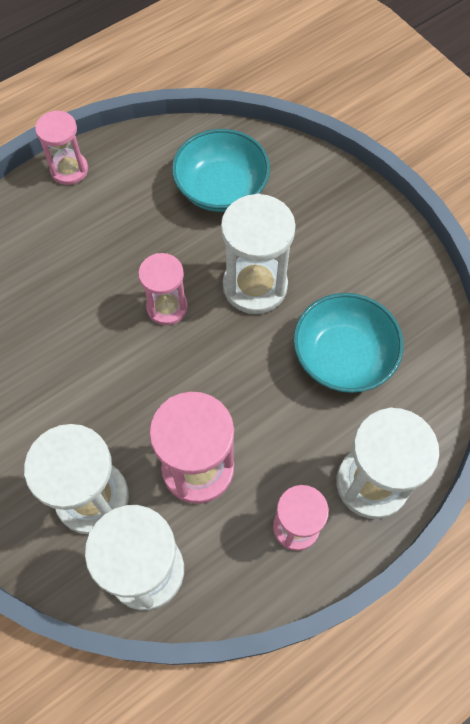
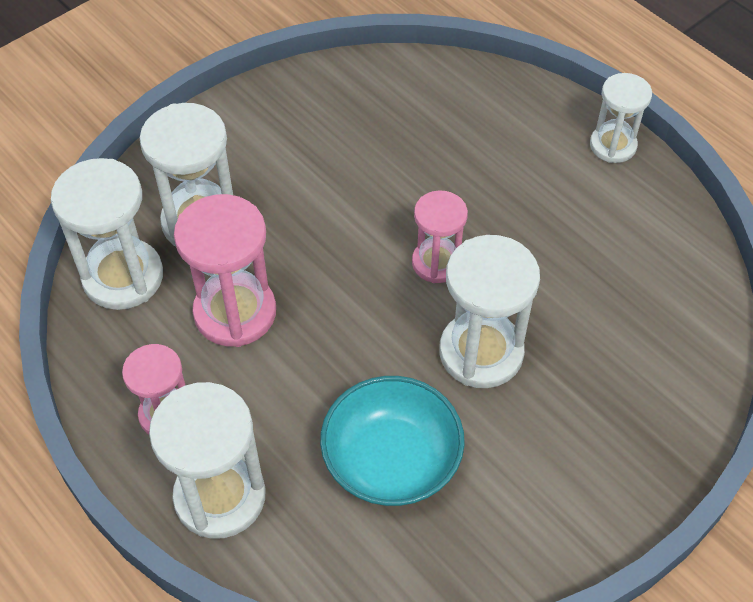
camera: 85 degrees right, 10 degrees down
pink hourglass [35,110,88,185] -> white hourglass [590,73,652,163]
turquoise bowl [172,129,270,212] -> none

